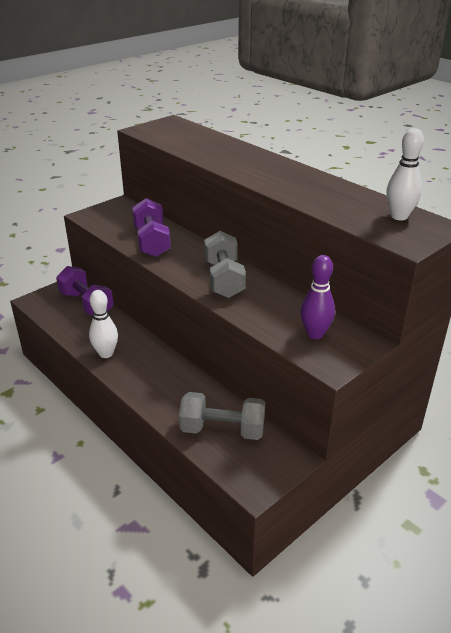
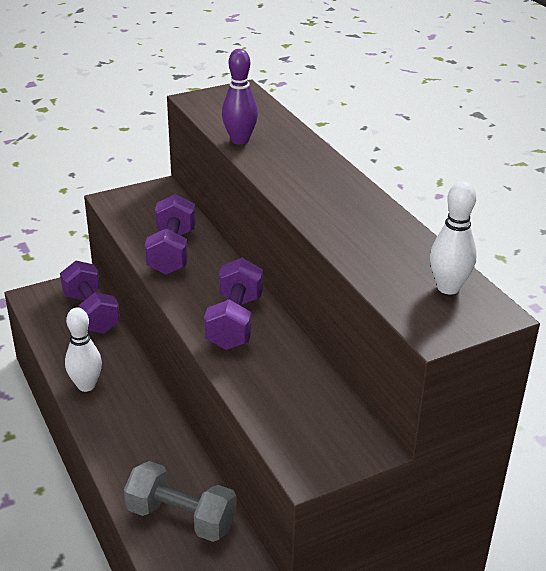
camera: 15 degrees right, 0 degrees up
grey dumbbell [204,231,246,298] -> purple dumbbell [204,258,263,350]
purple bowling pin [300,255,335,339] -> purple bowling pin moved to [222,49,258,145]

